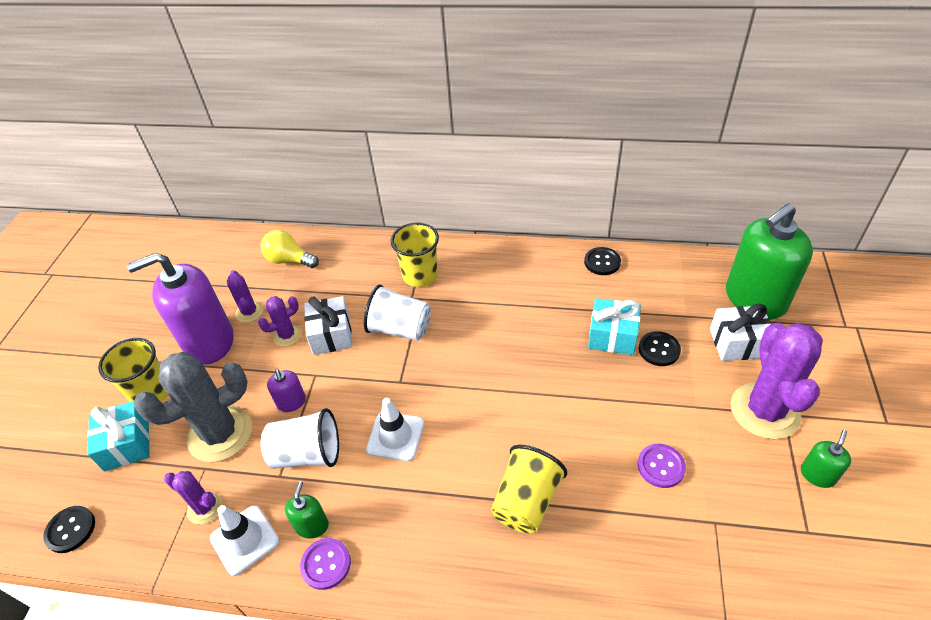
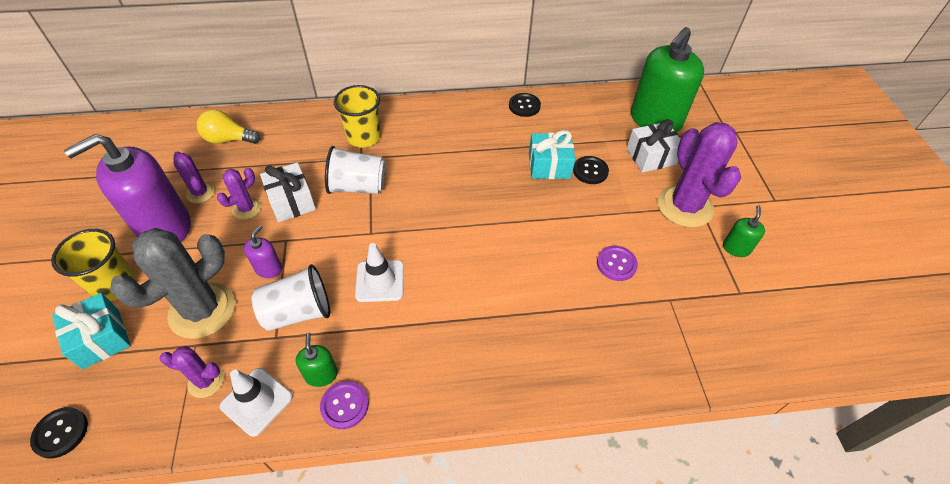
camera: 20 degrees left, 5 degrees up
purple soap dispenser [267,369,306,412] -> purple soap dispenser turned 120 degrees counterclockwise [244,225,282,278]
yellow cup [491,445,567,534] -> none

